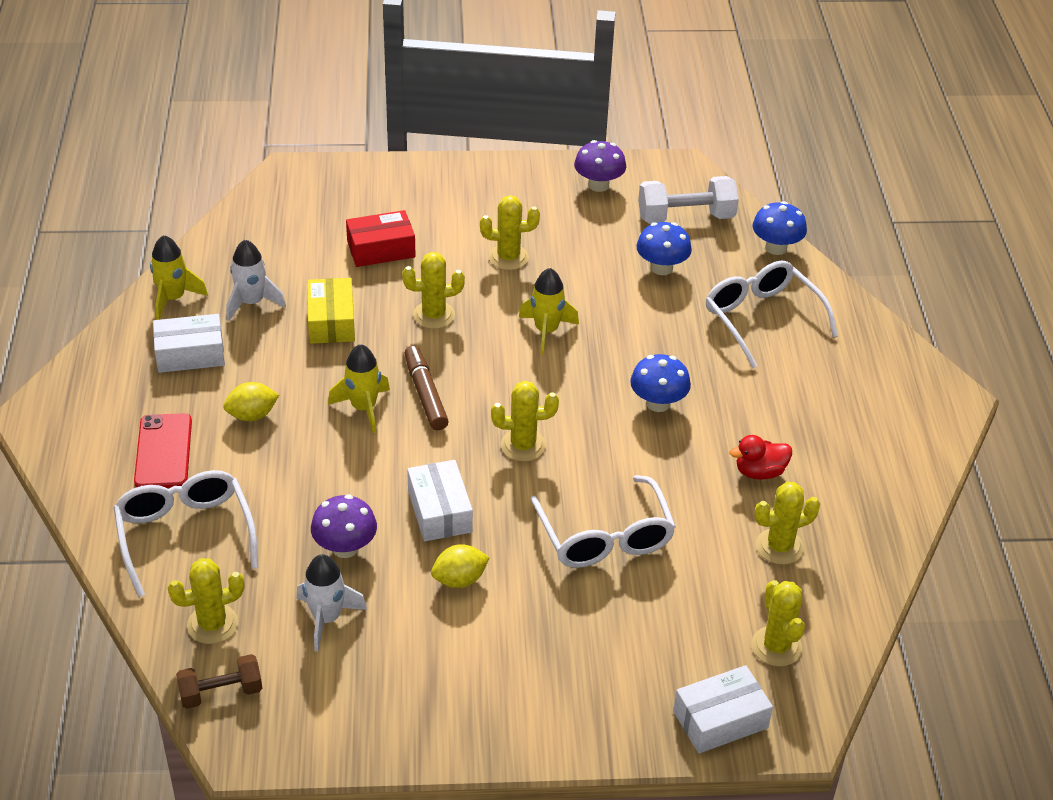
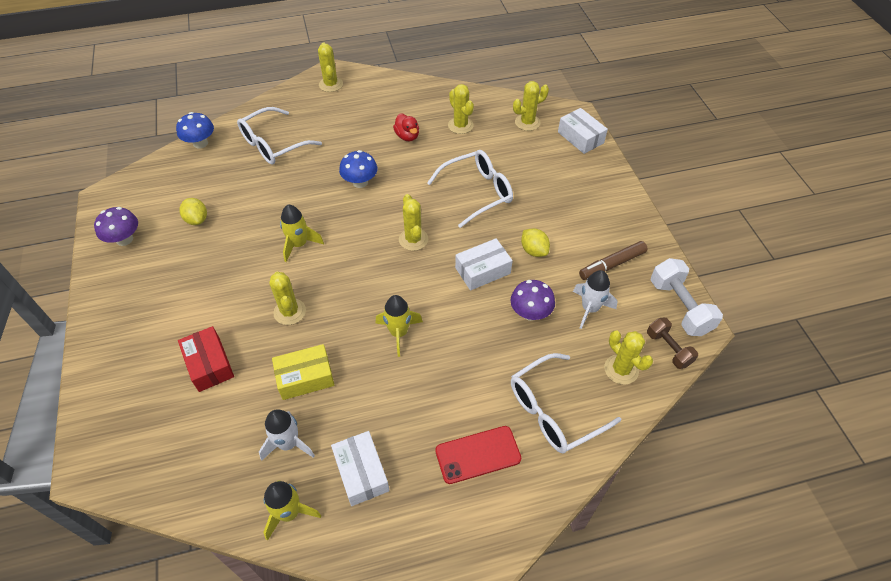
camera: 100 degrees left, 10 degrees up
yellow lemon [223,382,279,421] -> yellow lemon moved to [179,198,207,225]
brown marker [405,346,449,430] -> brown marker moved to [579,241,648,280]
yellow cactus [480,195,540,270] -> yellow cactus moved to [318,42,343,92]
blue mushroom [636,222,692,275] -> none
white dumbbell [638,176,739,224] -> white dumbbell moved to [651,258,723,336]

